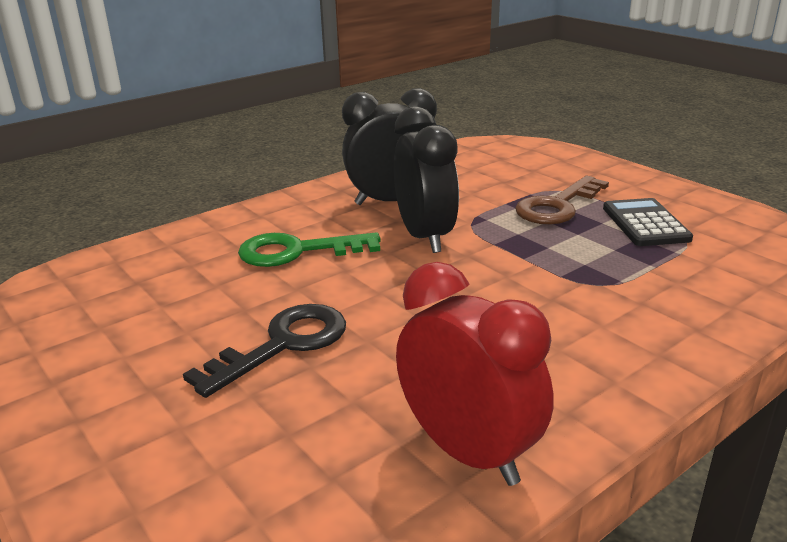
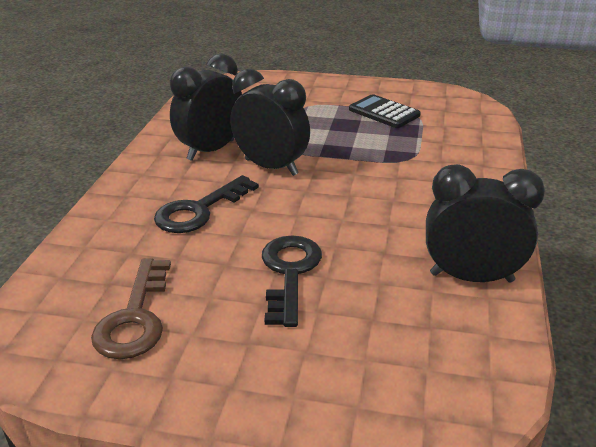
camera: 40 degrees left, 5 degrees up
green key [238,232,381,267] -> black key [154,175,259,233]
red clock [396,262,554,486] -> black clock [426,164,545,283]
brown key [515,176,609,225] -> brown key moved to [91,258,171,359]

